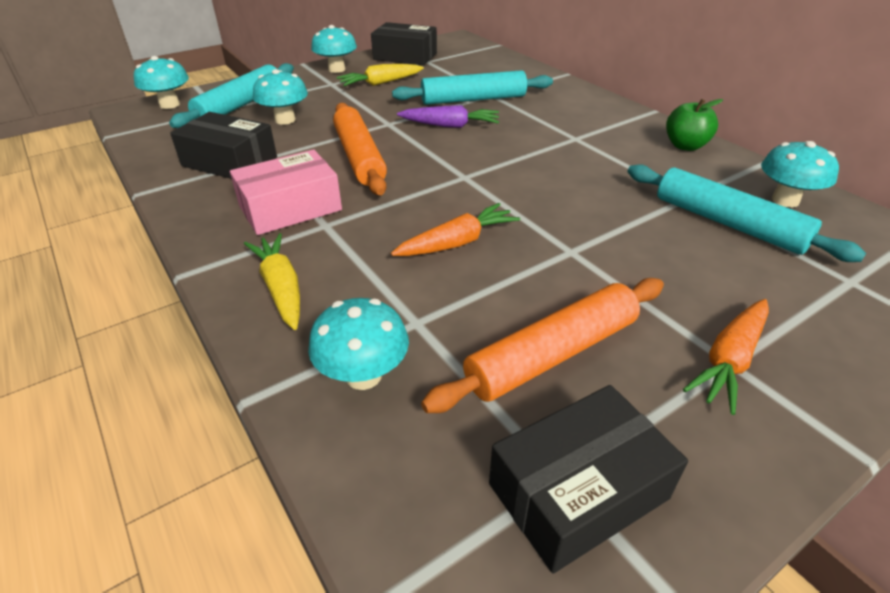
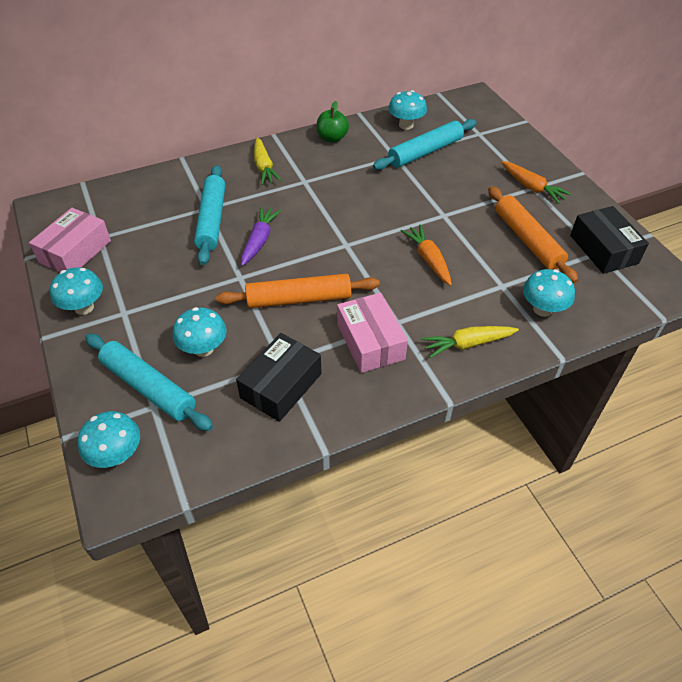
camera: 80 degrees left, 10 degrees up
yellow carrot [337,64,424,86] -> yellow carrot moved to [254,137,282,185]
black box [371,22,437,66] -> pink box [29,208,111,272]

